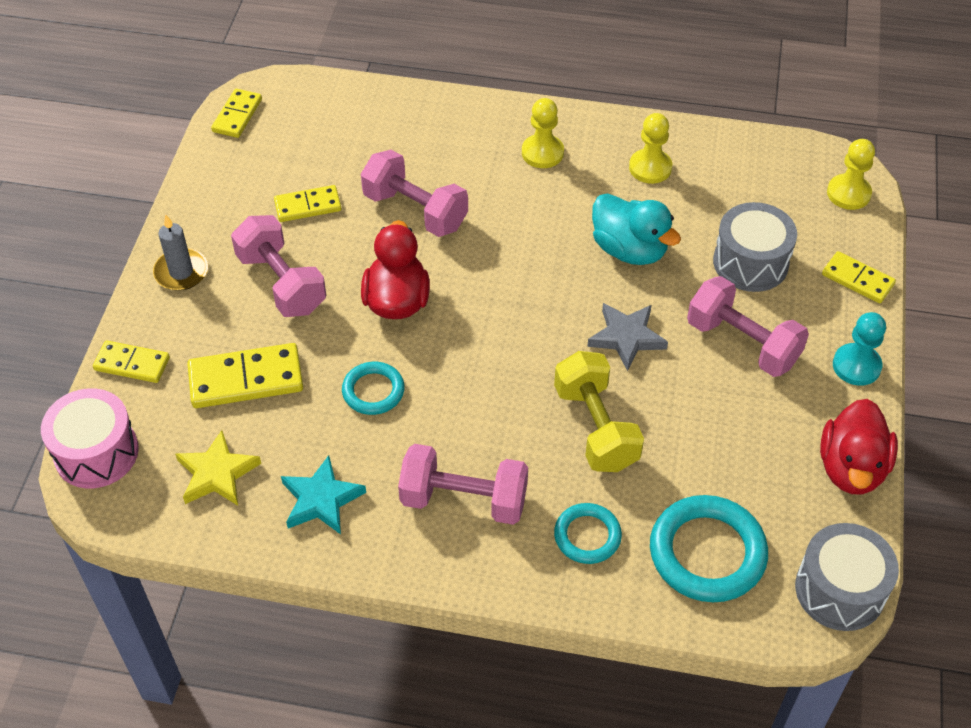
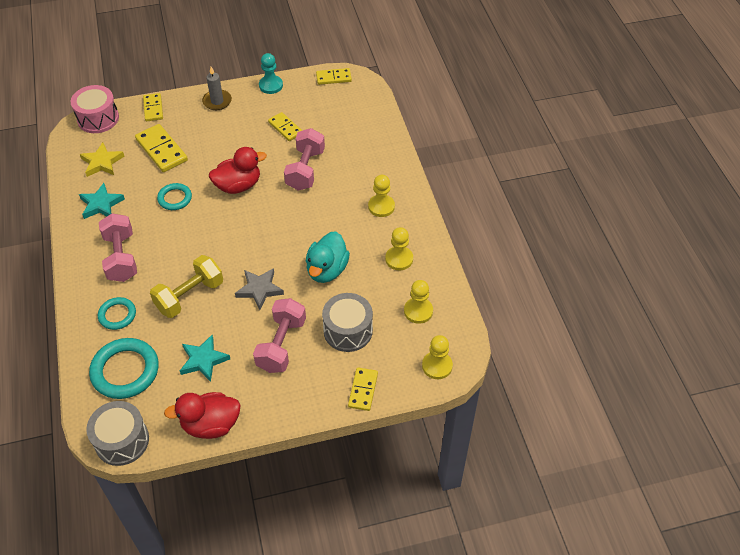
camera: 65 degrees right, 0 degrees up
pink dumbbell [231,215,326,317] -> none
turquoise pawn [833,312,886,386] -> turquoise pawn moved to [259,53,283,94]
none -> turquoise star [180,335,230,382]
none -> yellow pawn [404,280,433,324]

